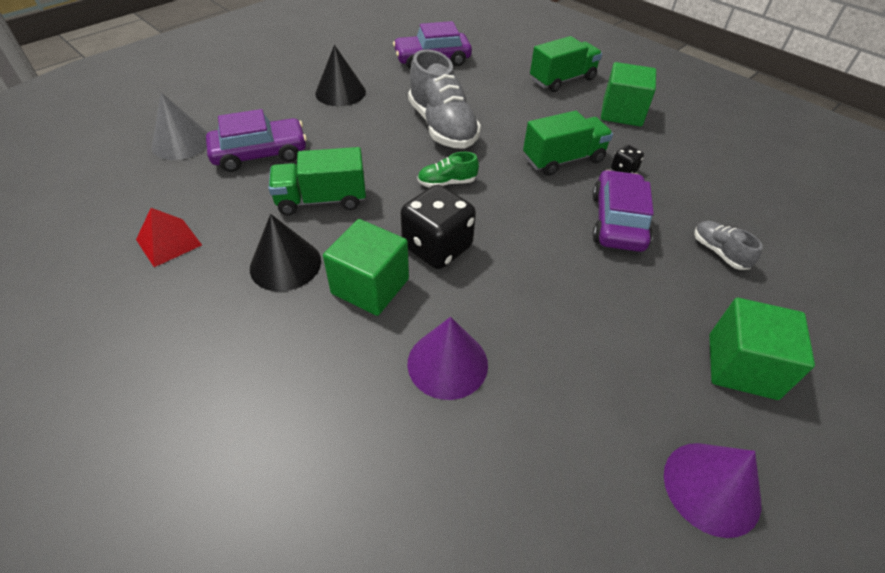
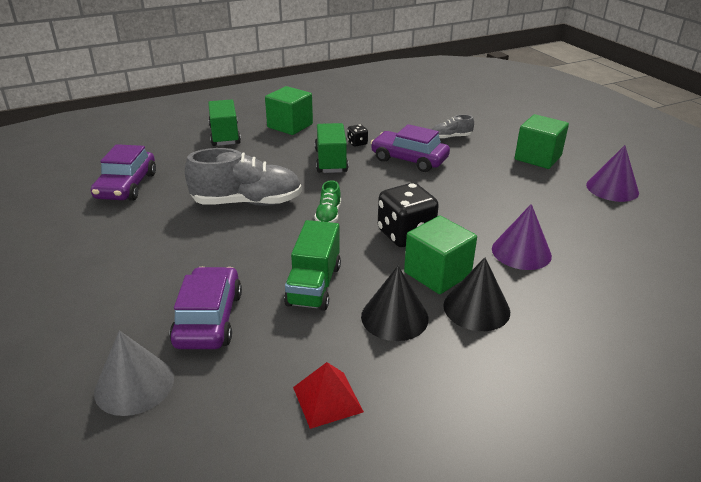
camera: 70 degrees left, 15 degrees down
black cone [315,45,366,106] -> black cone moved to [443,257,510,331]

